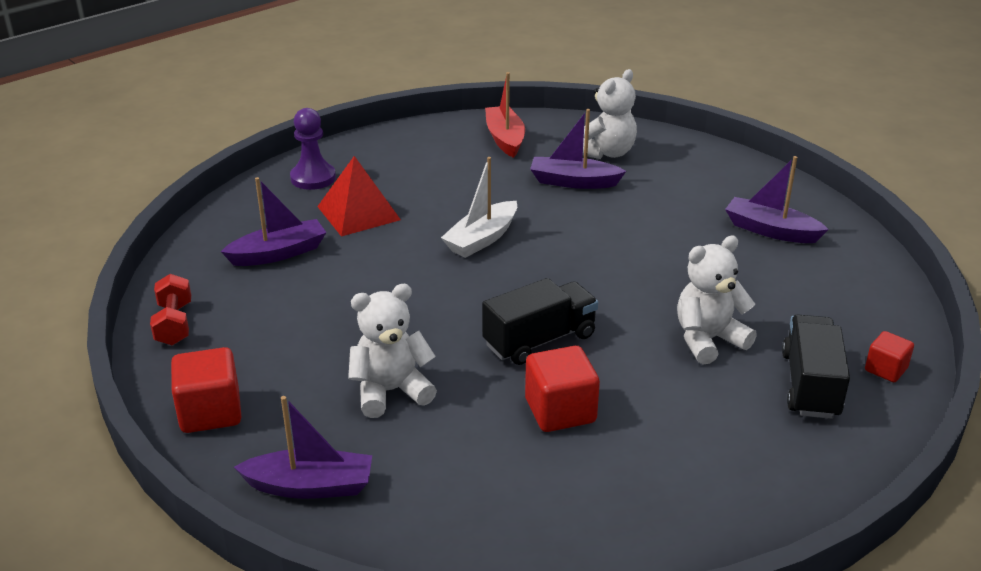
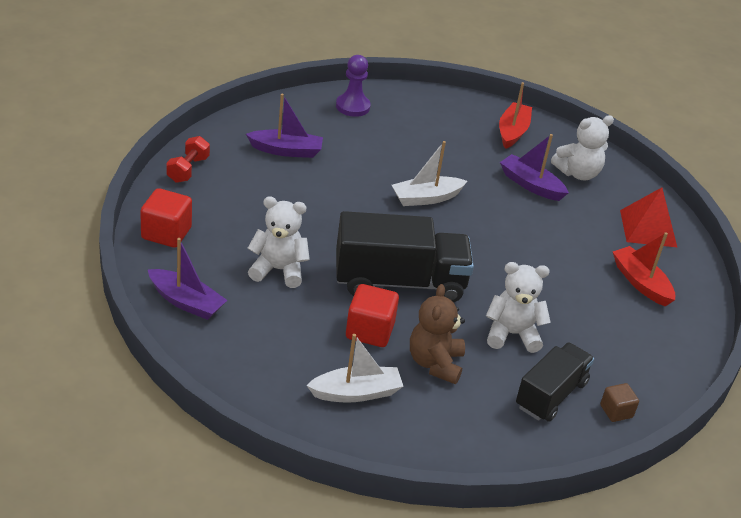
camera: 25 degrees right, 5 degrees up
red pyramid [317,156,401,237] -> red pyramid moved to [620,188,678,248]
black truck [482,278,598,365] -> black truck [336,211,474,302], size x1.58
purple boat [725,156,829,243] -> red boat [613,232,675,306]
red cube [865,331,914,382] -> brown cube [600,383,639,422]
none -> white boat [307,334,403,403]
none -> brown teddy bear [410,284,465,384]

